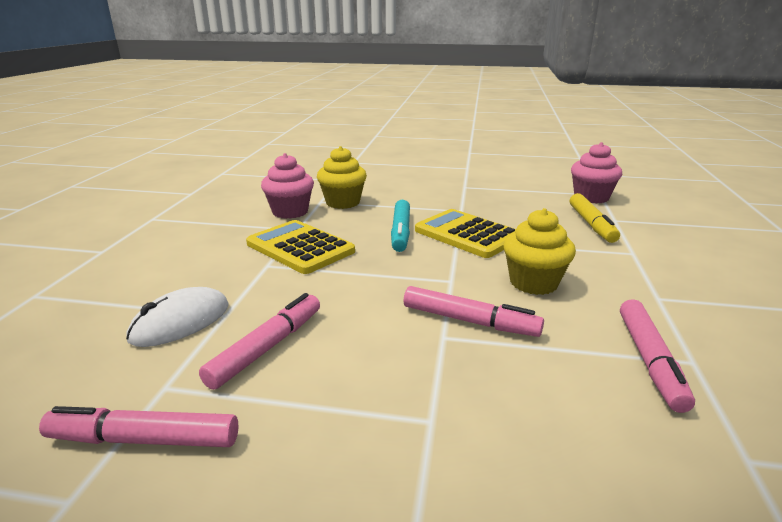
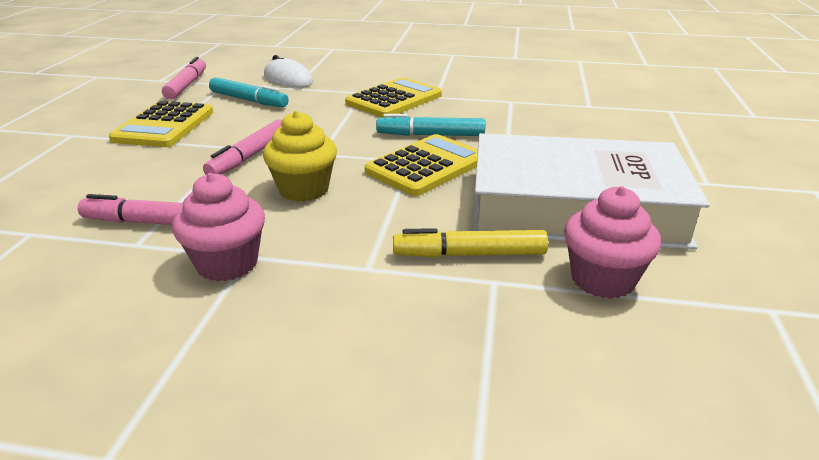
camera: 90 degrees right, 5 degrees up
pink marker [199,293,320,390] -> turquoise marker [209,77,289,107]
pink cupcake [261,153,314,219] -> pink cupcake moved to [172,173,265,282]
yellow cupcake [317,146,367,209] -> none
none -> yellow calculator [109,101,213,147]
none -> white book [472,133,710,250]

